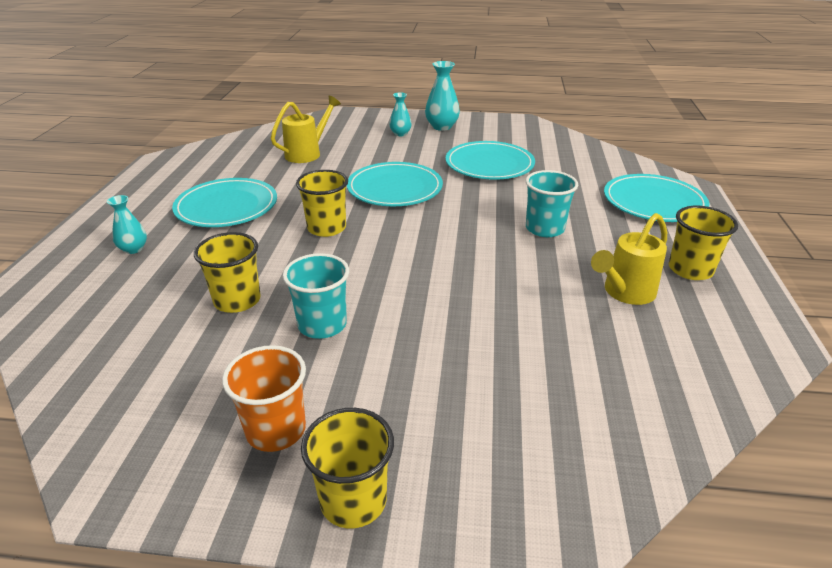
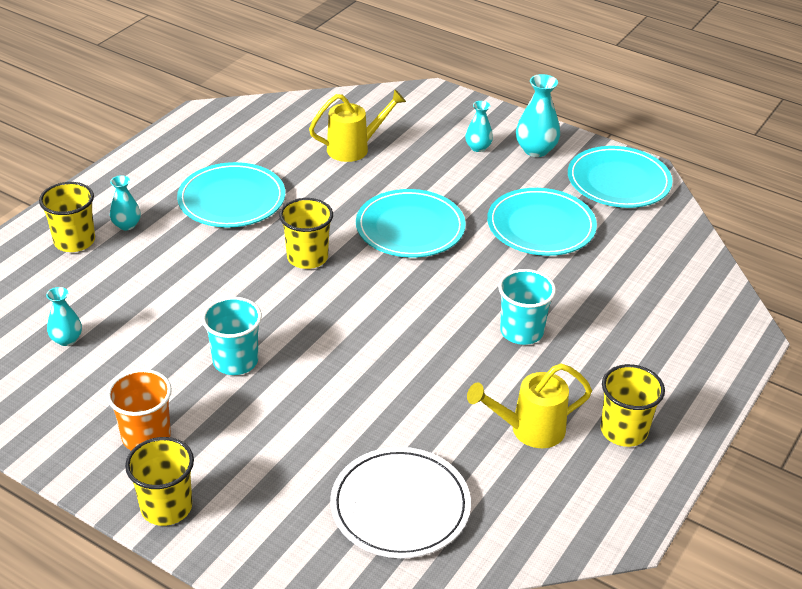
camera: 25 degrees right, 5 degrees up
yellow cup [194,232,261,313] -> yellow cup moved to [39,182,95,252]
turquoise plate [604,174,709,222] -> turquoise plate moved to [568,146,672,208]
none -> turquoise vase [46,287,82,346]
none -> white plate [330,447,471,558]

